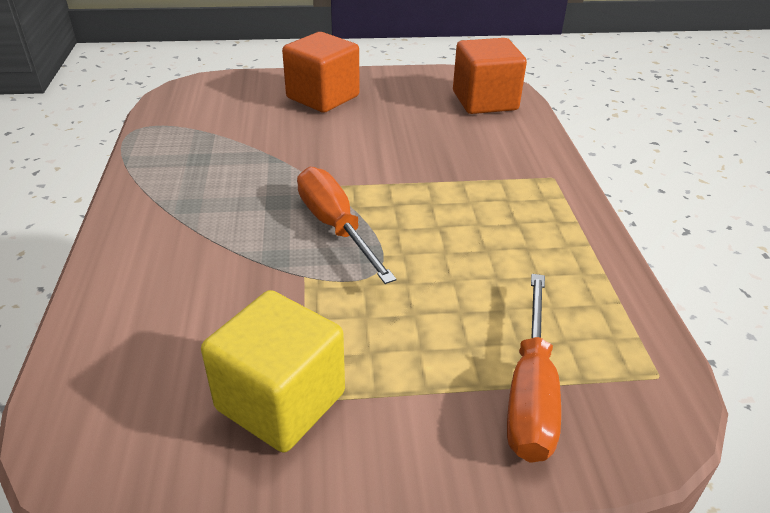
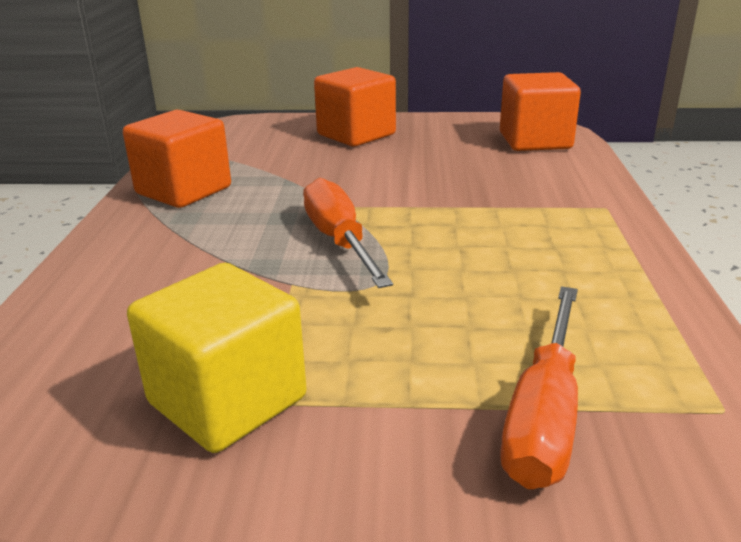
camera: 10 degrees right, 10 degrees down
none -> orange cube [123,110,231,208]

